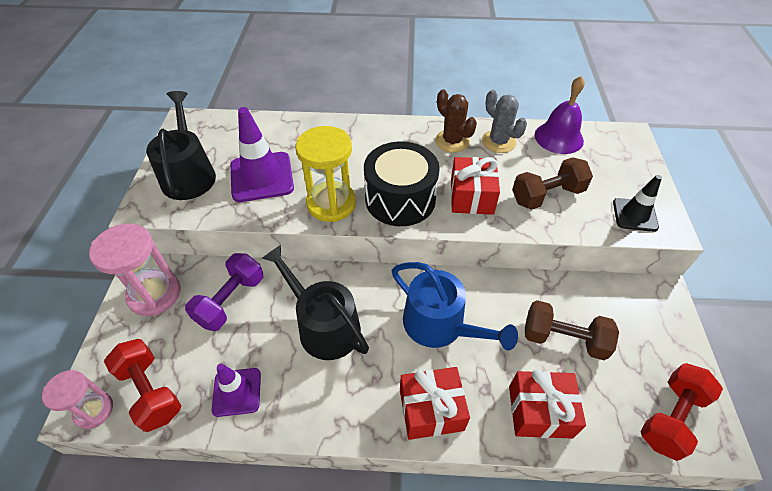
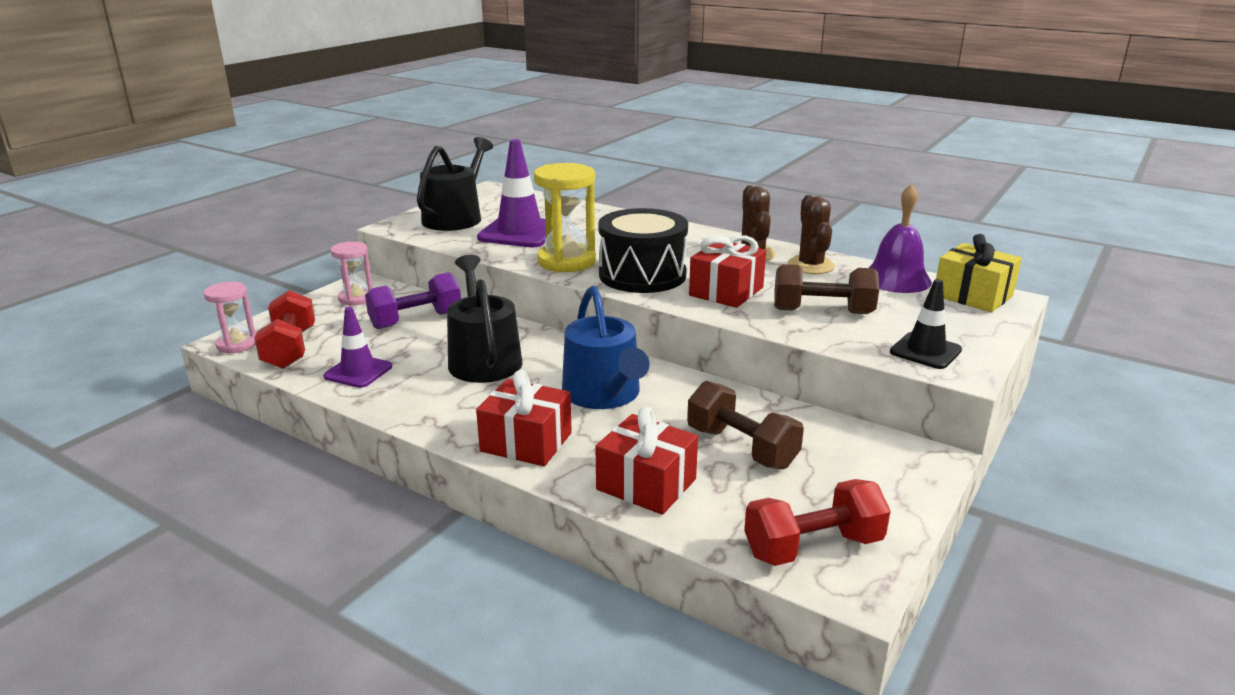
camera: 30 degrees right, 25 degrees down
pink hourglass [89,224,180,316] -> pink hourglass [331,241,373,306], size x0.62
grey cactus [482,90,527,153] -> brown cactus [788,195,835,274]
none -> yellow gift [936,234,1022,312]

